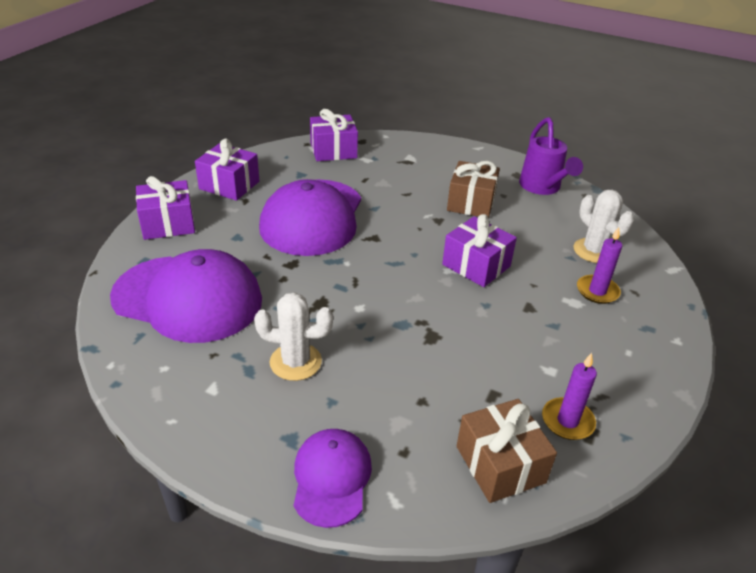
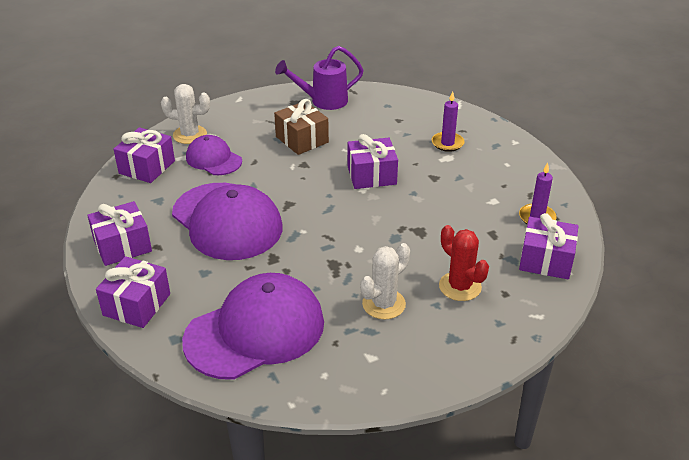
camera: 50 degrees left, 0 degrees up
purple cap [294,429,372,528] -> purple cap moved to [186,135,242,175]
brown gift [457,399,557,503] -> purple gift [519,213,578,279]
purple watering can [519,117,583,195] -> purple watering can turned 135 degrees clockwise [275,46,364,110]
white cactus [574,190,634,263] -> white cactus moved to [161,84,210,144]
none -> red cactus [439,225,489,301]

